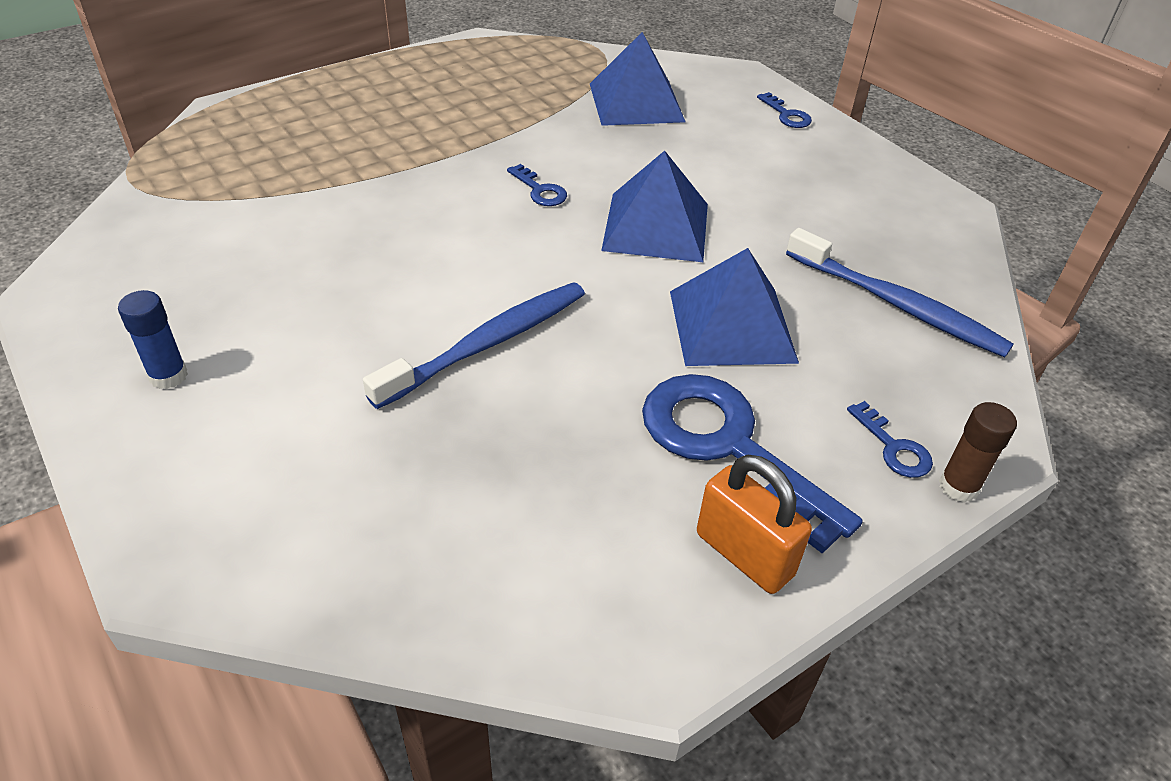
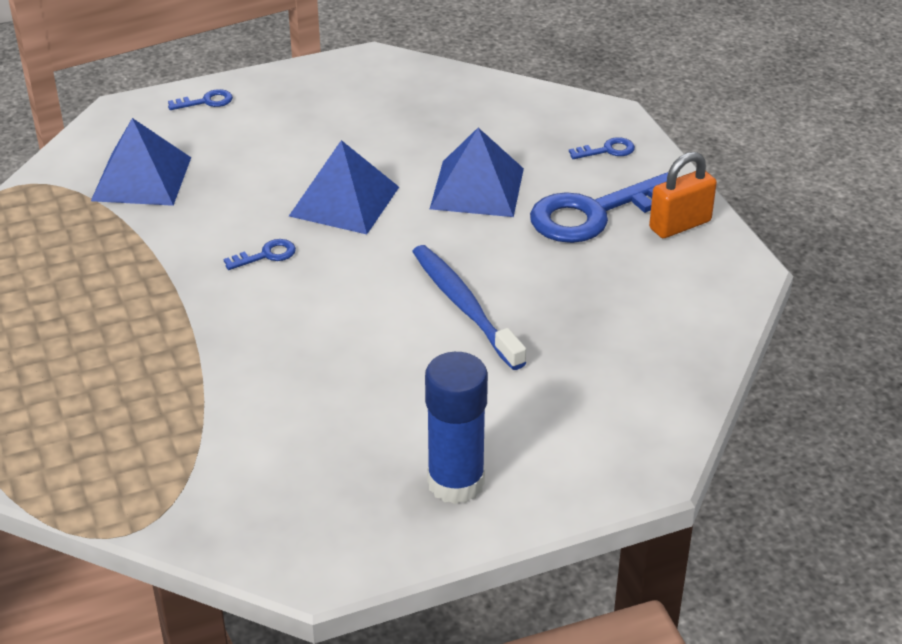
camera: 75 degrees left, 5 degrees down
blue glue stick [118,290,188,389] -> blue glue stick [425,352,488,504], size x1.83
blue toothbrush [786,228,1014,358] -> none
brown glue stick [939,402,1017,503] -> none

